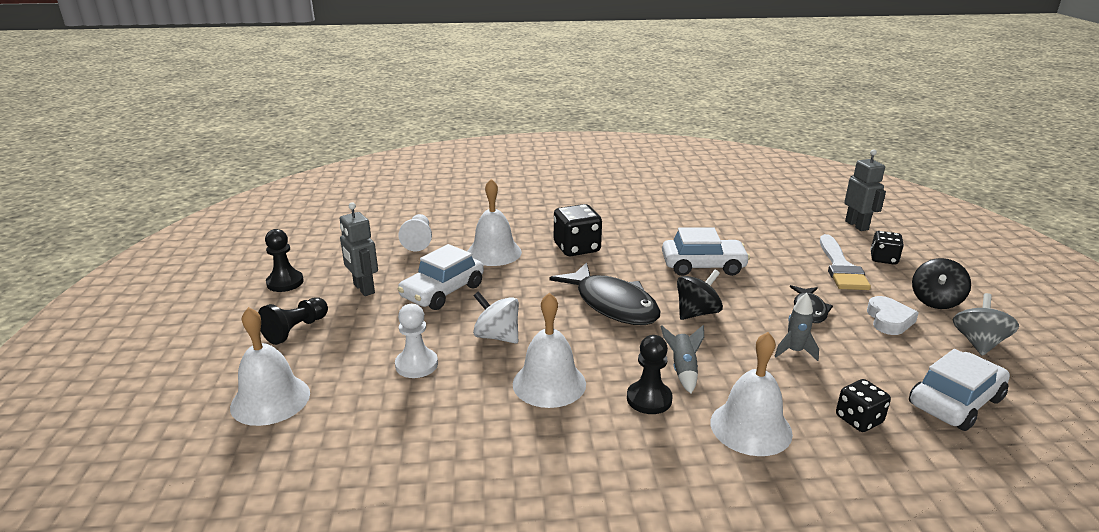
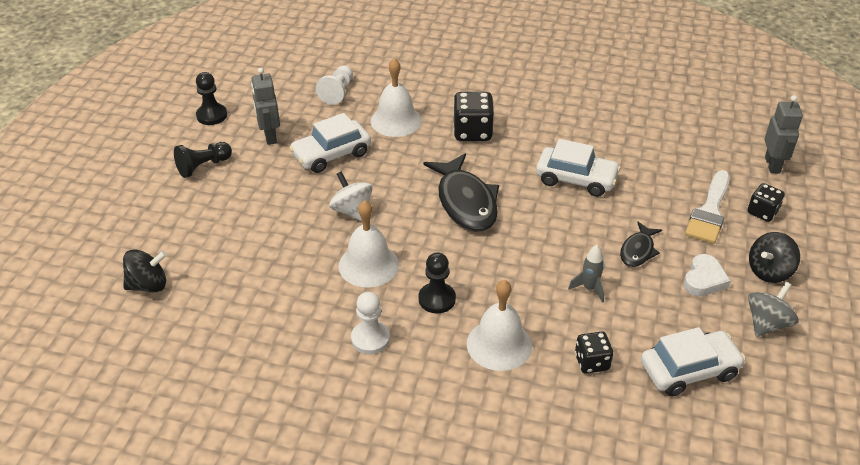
camera: 20 degrees right, 15 degrees up
white bell [230,307,310,426] -> none
white pawn [395,304,438,378] -> white pawn moved to [351,292,390,354]
grey rocket [660,325,704,393] -> none
black spinning top [677,269,723,320] -> black spinning top moved to [123,249,167,292]

